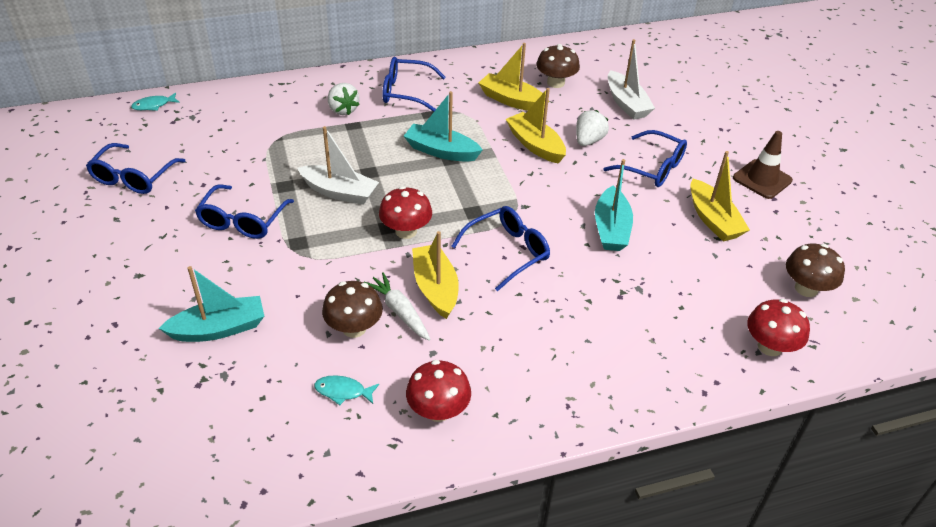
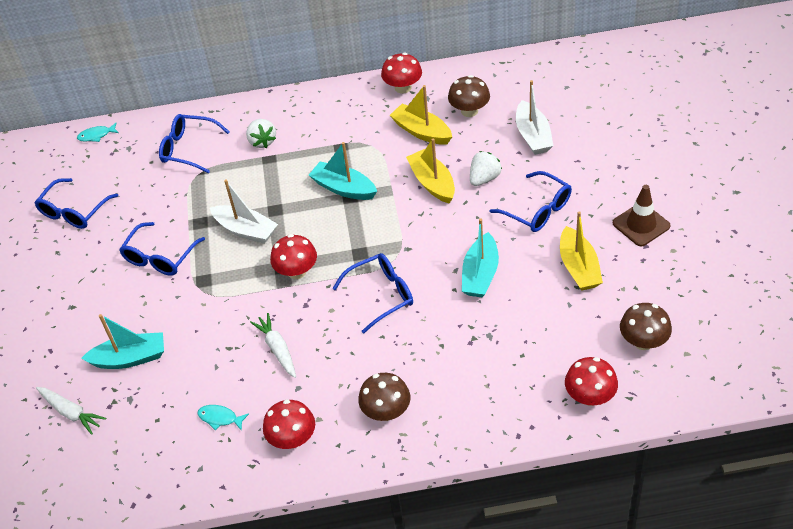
camera: 15 degrees right, 5 degrees up
brown mushroom [322,281,383,338] -> brown mushroom moved to [358,373,410,421]
blue glasses [383,57,446,112] -> blue glasses moved to [159,114,230,173]
yellow boat [412,231,459,319] -> none
none -> white carrot [36,387,106,435]
none -> red mushroom [381,53,422,94]

